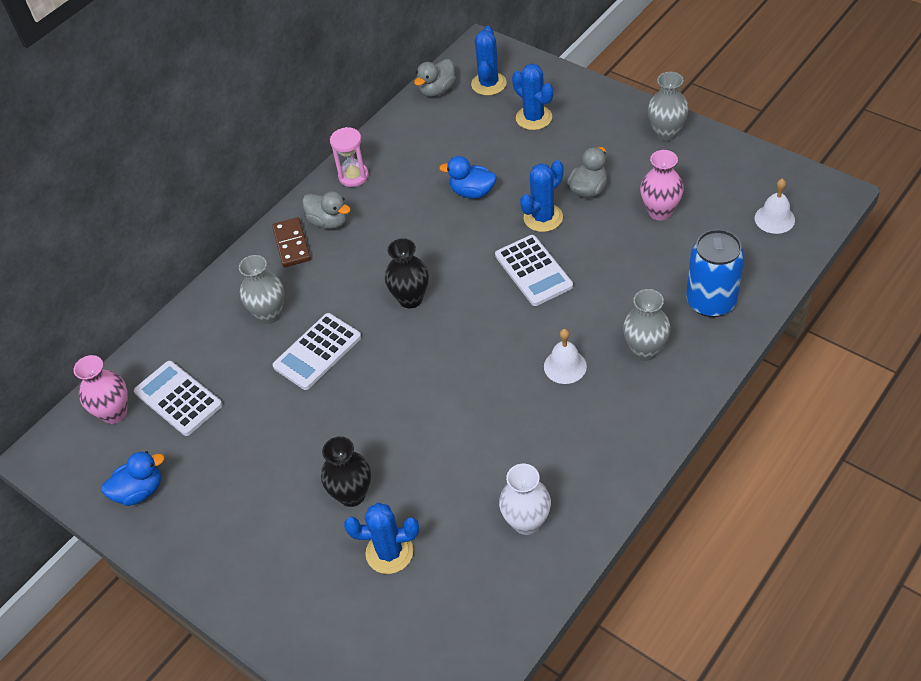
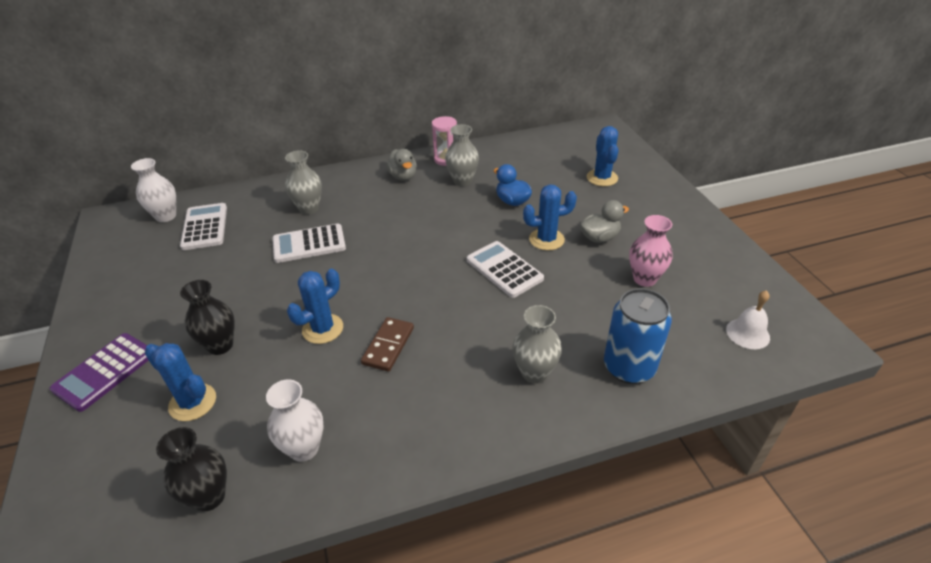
camera: 30 degrees right, 10 degrees down
pink vase [73,355,128,424] -> white vase [131,158,176,222]
blue duck [101,451,164,506] -> none
brown domino [272,217,311,267] -> brown domino moved to [361,317,414,372]
black vase [385,239,429,308] -> black vase moved to [156,427,227,511]
grey duck [414,59,456,97] -> none
blue cactus [471,26,507,96] -> blue cactus moved to [287,269,343,344]
white calculator [495,235,573,306] -> white calculator turned 135 degrees clockwise [467,241,544,298]
white bell [544,329,587,384] -> none
grey vase [648,72,689,141] -> grey vase moved to [445,124,479,186]
none -> purple calculator [50,333,149,412]

